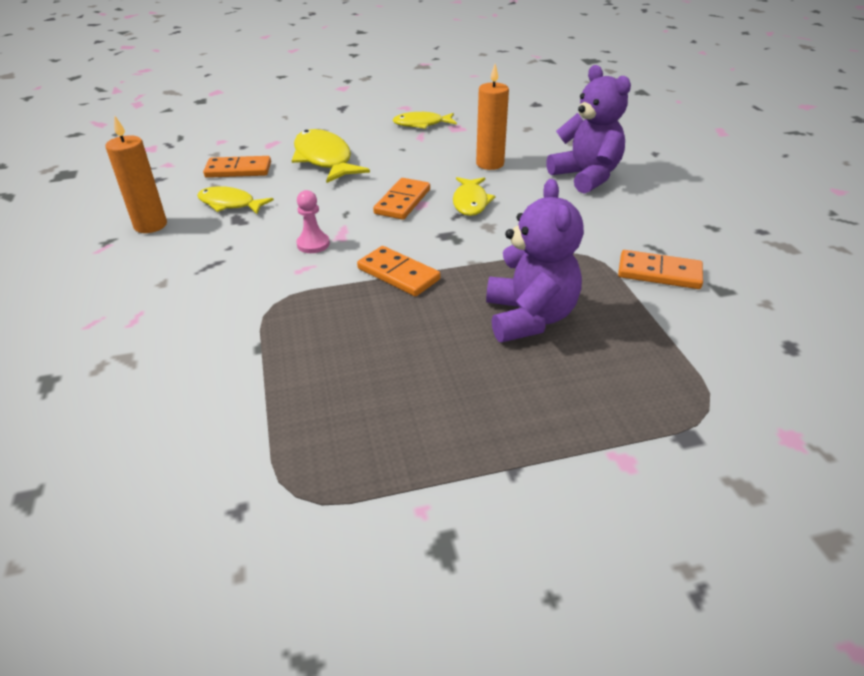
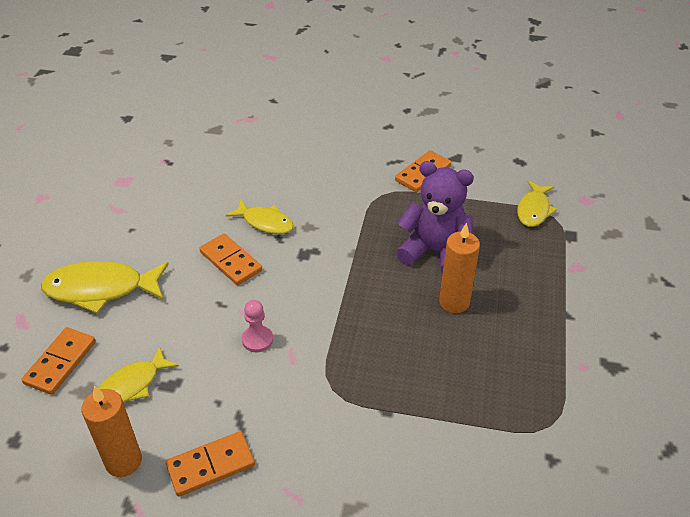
camera: 65 degrees left, 5 degrees up
orange domino [357,246,440,296] -> orange domino moved to [166,431,255,497]
yellow fish [392,112,457,129] -> yellow fish moved to [517,181,557,227]
orange candle [476,64,509,170] -> orange candle moved to [439,223,480,313]
purple teddy bear [546,65,631,194] -> none

